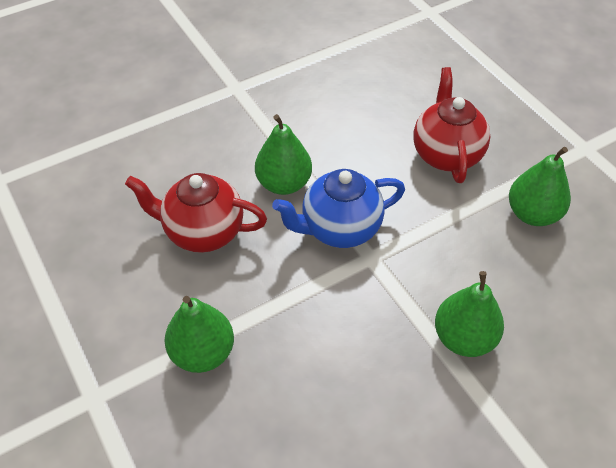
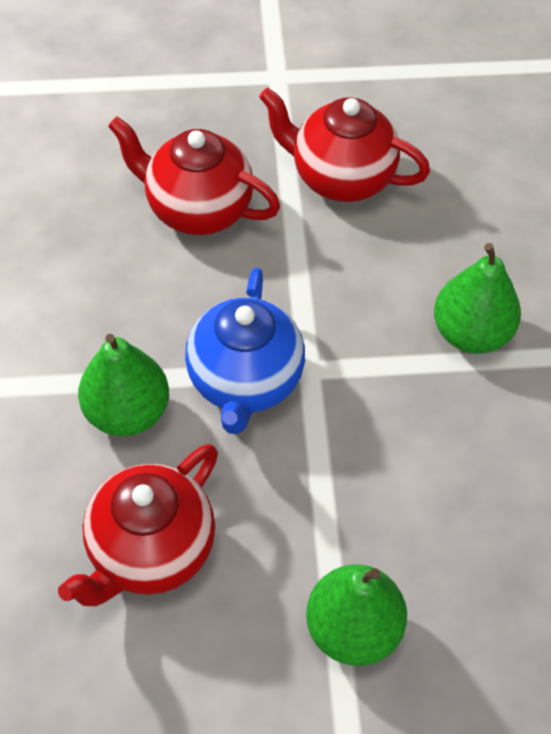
camera: 65 degrees left, 5 degrees up
green pear [509,147,571,226] -> red teapot [259,88,430,202]

